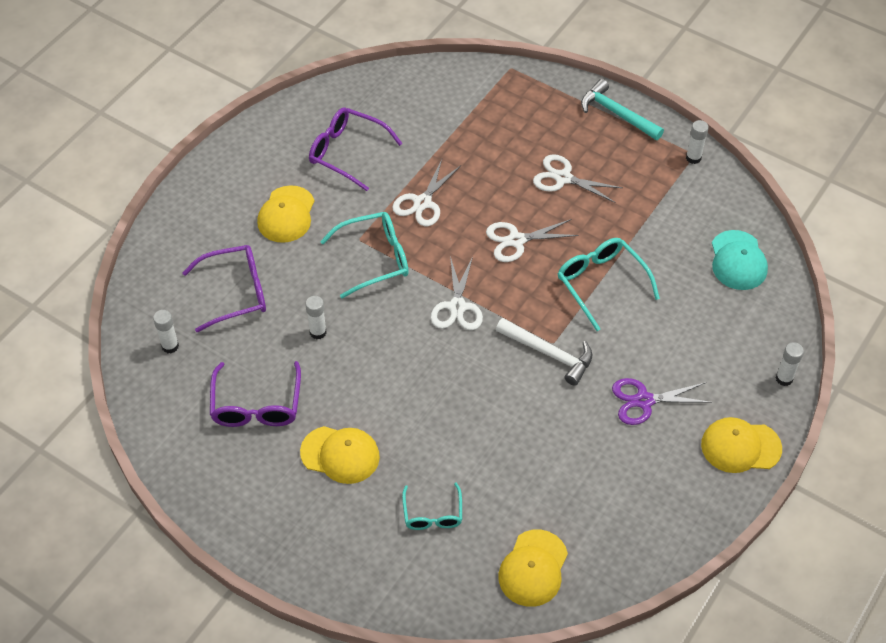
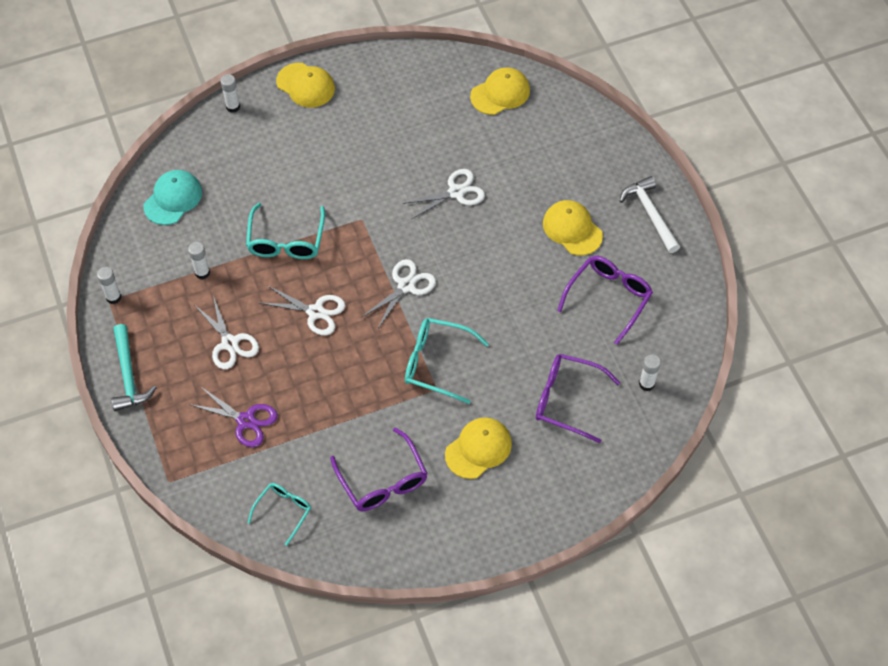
camera: 145 degrees left, 5 degrees up
white glue stick [305,296,327,339] -> white glue stick moved to [188,242,210,279]
white scissors [392,159,460,226] -> white scissors moved to [402,169,485,219]
turquoise glasses [402,483,462,530] -> turquoise glasses moved to [247,483,311,546]
white hammer [496,318,593,386] -> white hammer moved to [620,176,680,253]
purple scissors [612,378,712,425] -> purple scissors moved to [189,387,278,447]

